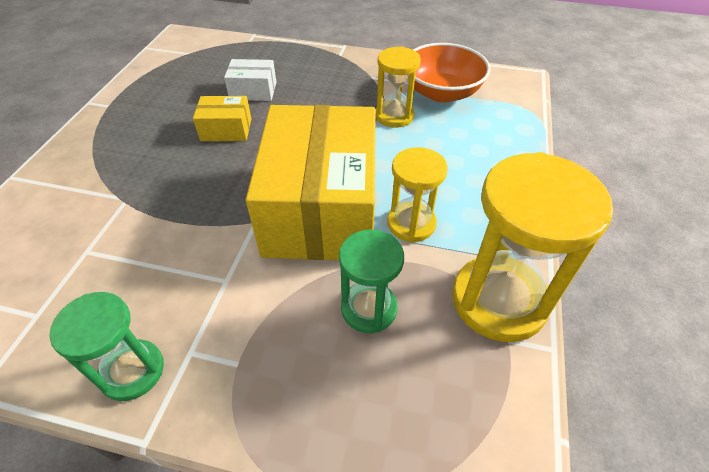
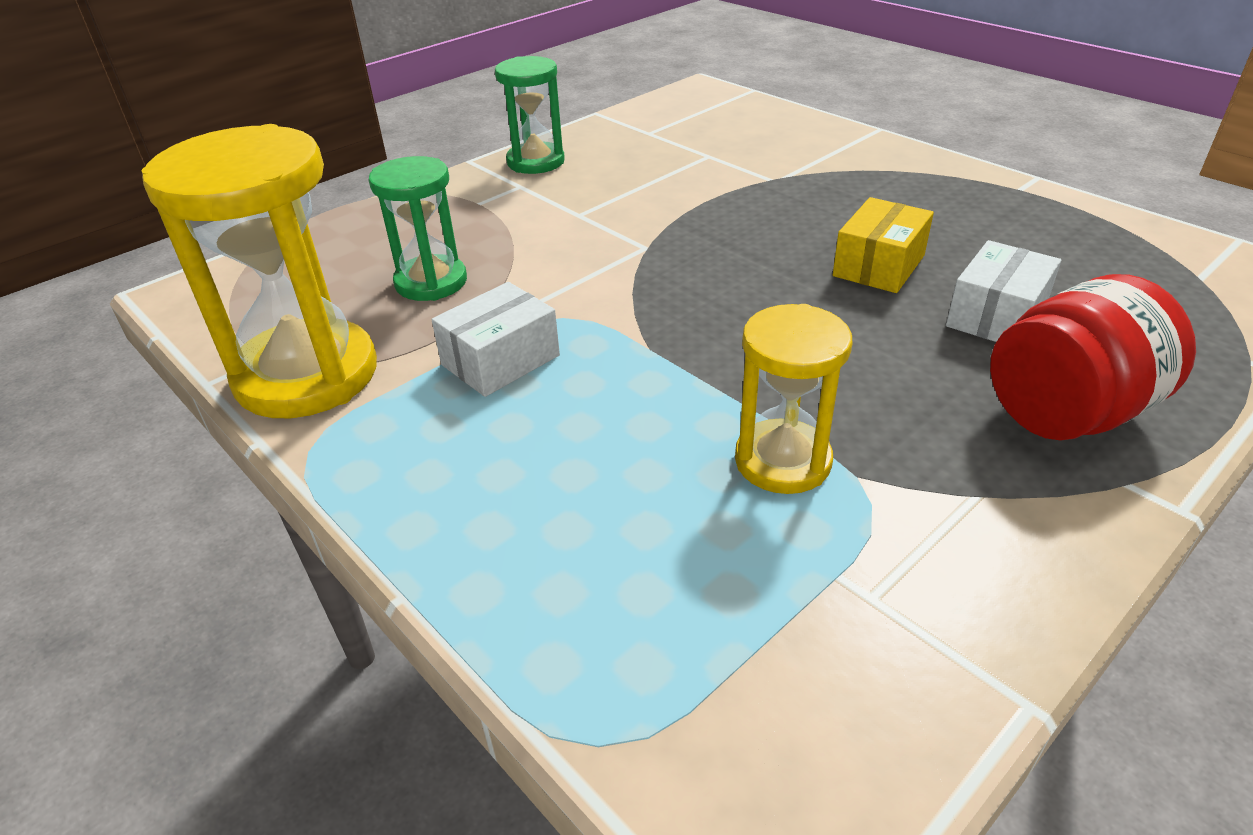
camera: 125 degrees right, 10 degrees down
yellow box [246,105,376,260] -> none
yellow hourglass [387,147,448,243] -> white box [432,282,560,397]
orange bowl [413,43,491,103] -> none
none -> red jar [990,274,1196,440]

